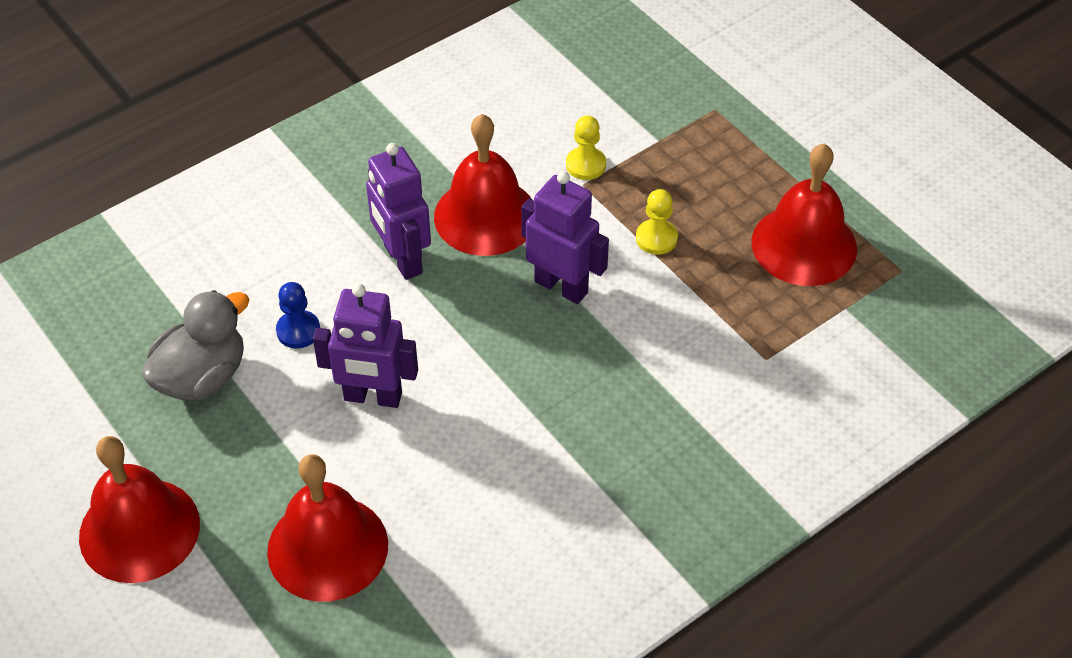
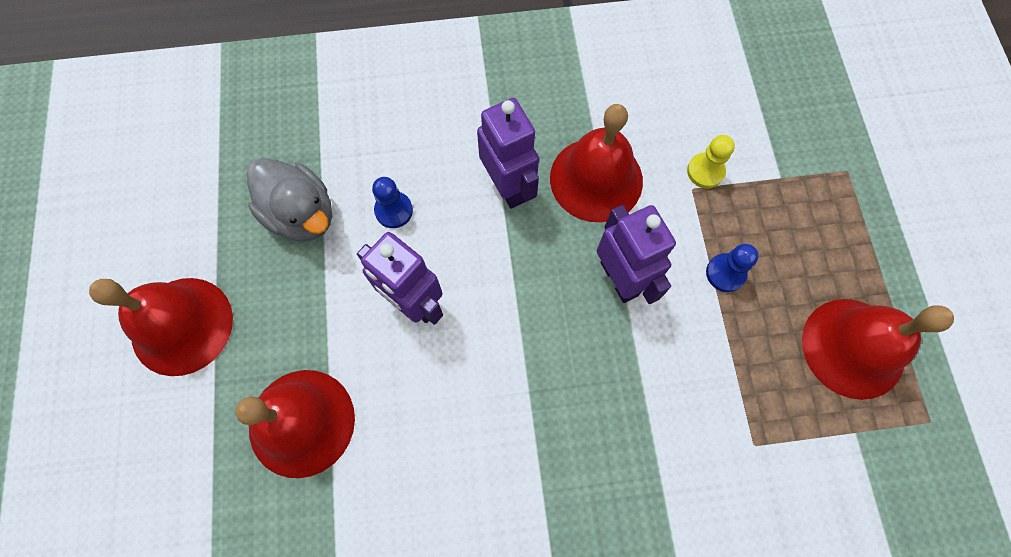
camera: 30 degrees right, 20 degrees up
grey duck [141,290,249,400] -> grey duck turned 60 degrees clockwise [247,158,332,242]
purple robot [366,143,431,280] -> purple robot turned 150 degrees clockwise [477,98,539,209]
yellow pawn [636,189,678,255] -> blue pawn [706,244,759,292]

